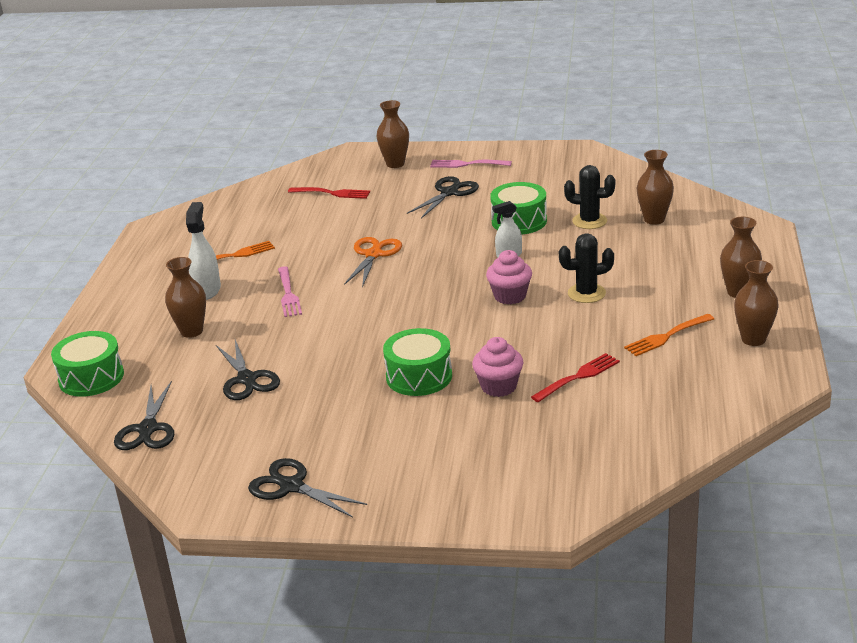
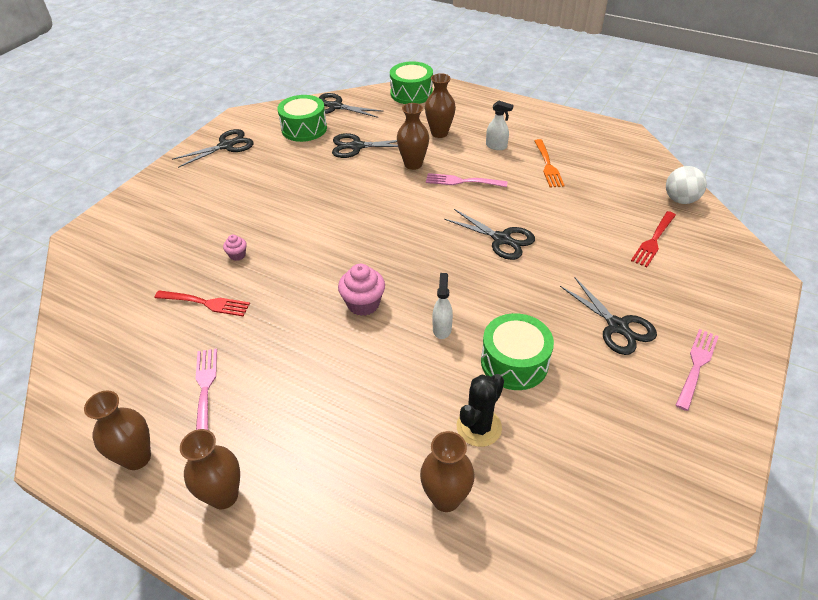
camera: 110 degrees right, 15 degrees up
white spray bottle [186,202,221,300] -> white spray bottle [486,101,513,150], size x0.66
orange scissors [344,237,402,287] -> black scissors [444,209,535,260]
brown vase [376,100,409,168] -> brown vase moved to [397,103,429,170]
green drum [383,328,452,396] -> green drum moved to [277,95,327,142]
pink cupcake [472,337,523,397] -> pink cupcake [223,235,247,261], size x0.54
red fork [531,353,620,402] -> red fork turned 60 degrees counterclockwise [154,290,250,316]
black cactus [559,233,614,303] -> none
orange fork [624,314,714,356] -> pink fork [195,348,217,430]
none -> white ball [666,166,707,204]

